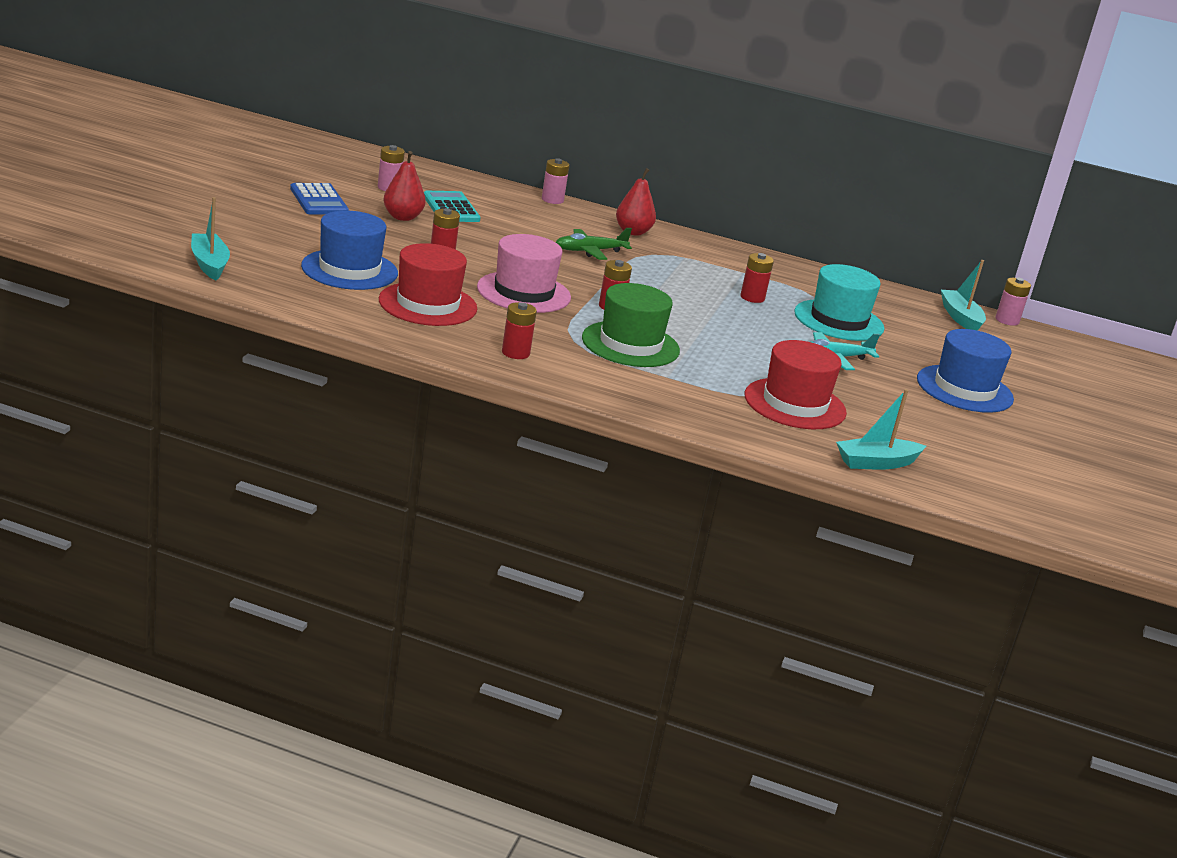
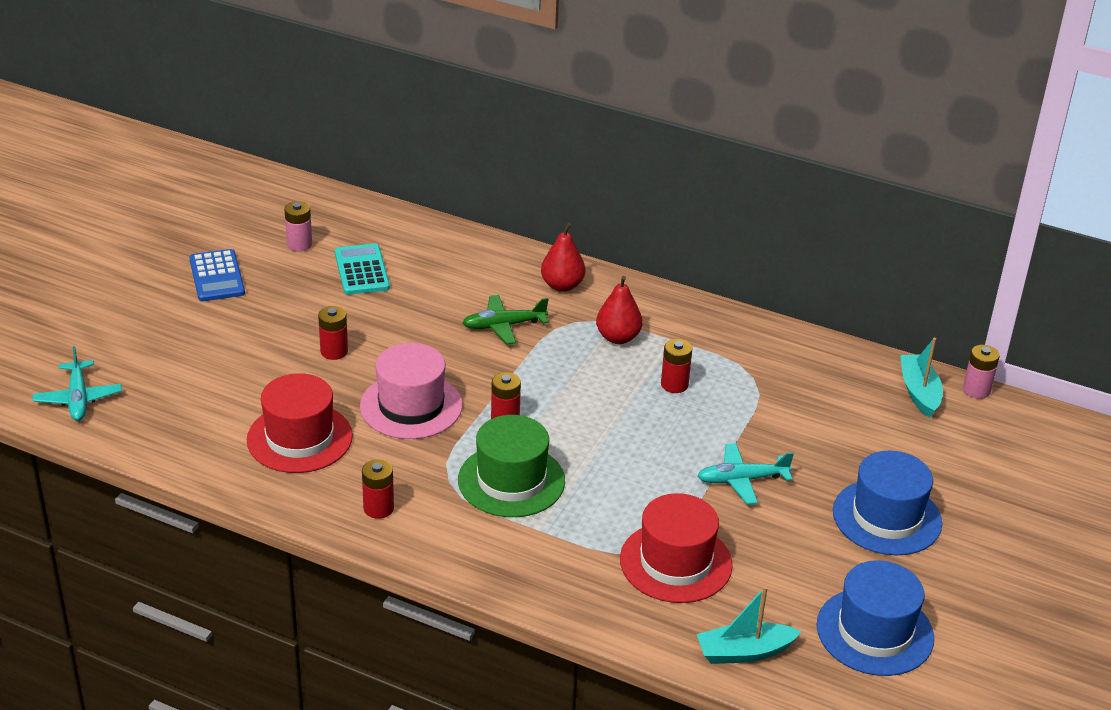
camera: 10 degrees right, 10 degrees up
turquoise boat [191,197,230,280] -> turquoise plane [33,346,122,421]
blue hat [301,210,398,290] -> blue hat moved to [817,560,934,676]
red pear [383,151,426,221] -> red pear moved to [596,276,642,344]
pink battery [542,158,569,204] -> none
turquoise hat [794,264,884,341] -> none

